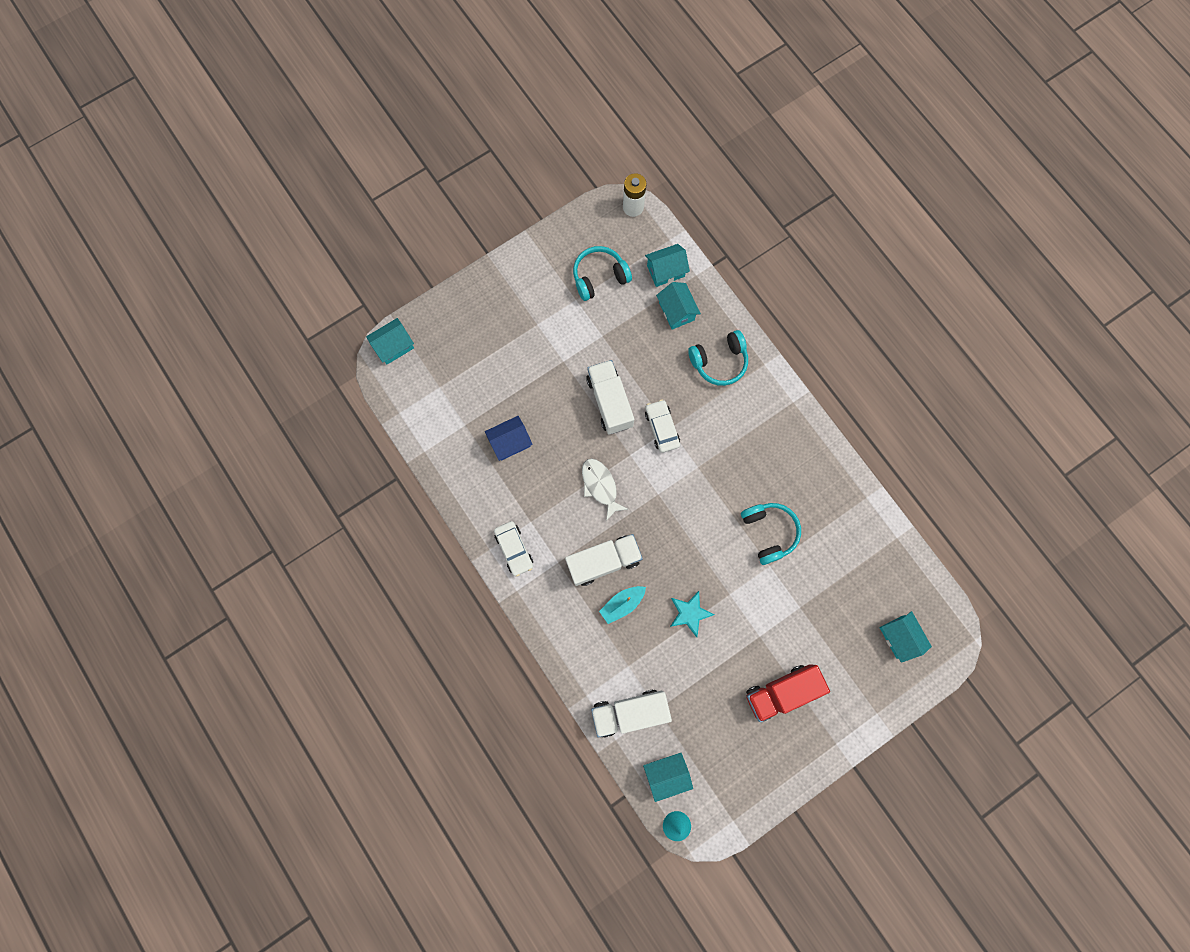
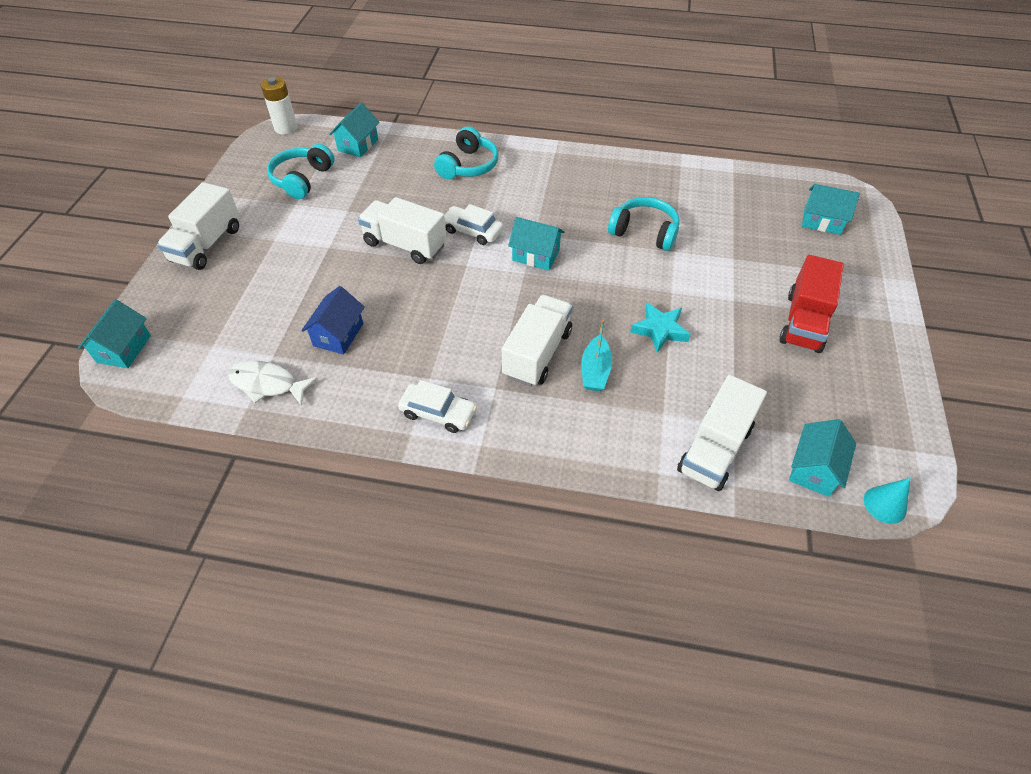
camera: 45 degrees left, 25 degrees down
white fish [582,459,629,521] -> white fish moved to [228,361,318,406]
turquoise house [656,282,701,330] -> turquoise house moved to [508,217,564,270]
none -> white truck [157,182,239,270]

